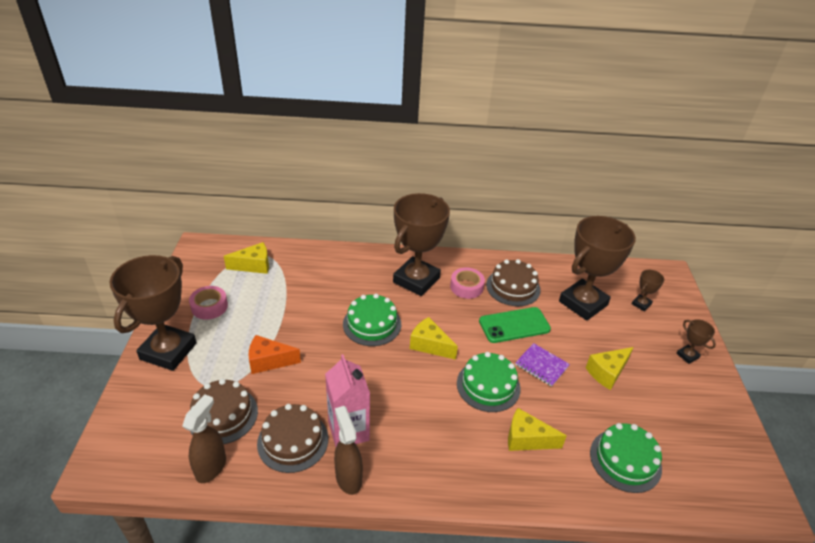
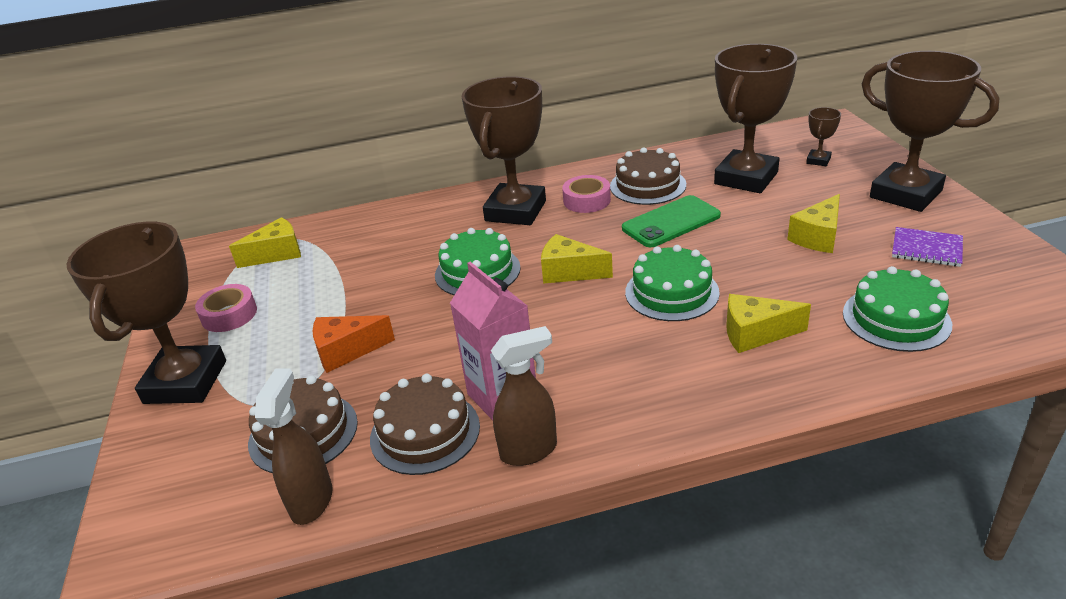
camera: 10 degrees left, 5 degrees down
brown spray bottle [334,406,363,495] -> brown spray bottle turned 105 degrees clockwise [491,326,557,466]
purple notebook [515,343,570,387] -> purple notebook moved to [892,227,963,267]
brown trophy [676,319,716,364] -> brown trophy [862,51,999,212], size x2.40

